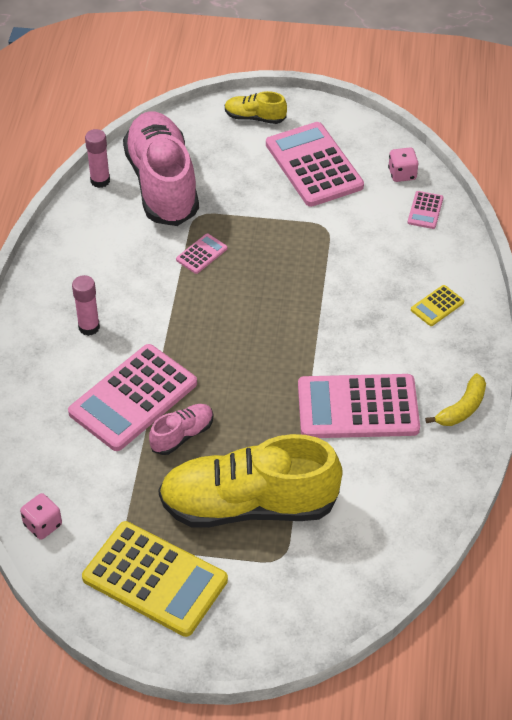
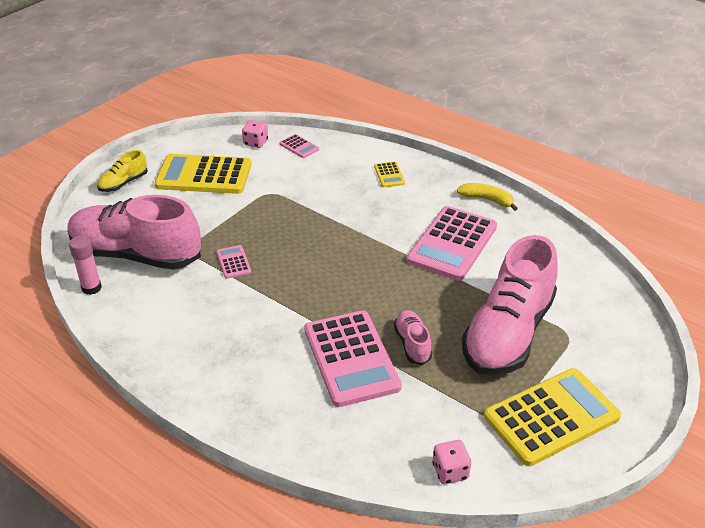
camera: 60 degrees left, 10 degrees down
pink glue stick [72,275,100,336] -> none
yellow shoe [158,434,342,528] -> pink shoe [462,235,558,376]
pink calculator [266,122,364,207] -> yellow calculator [155,154,251,194]
yellow banana [425,373,486,426] -> yellow banana turned 45 degrees counterclockwise [457,183,518,211]

